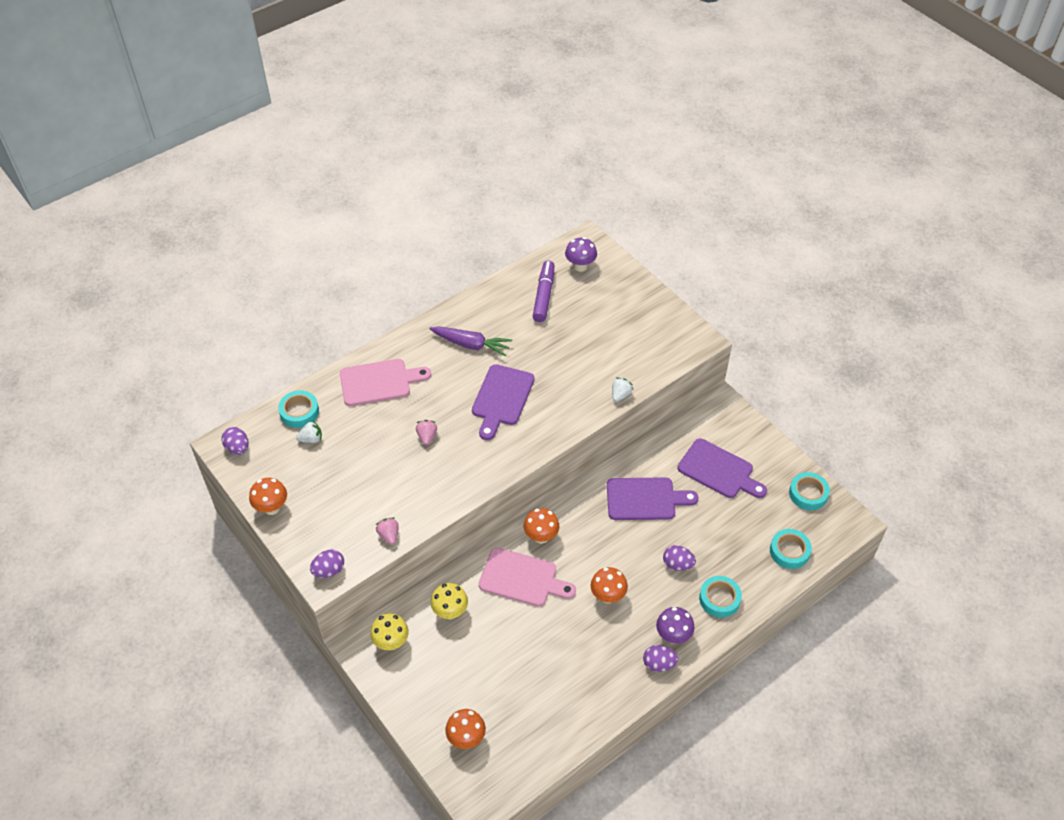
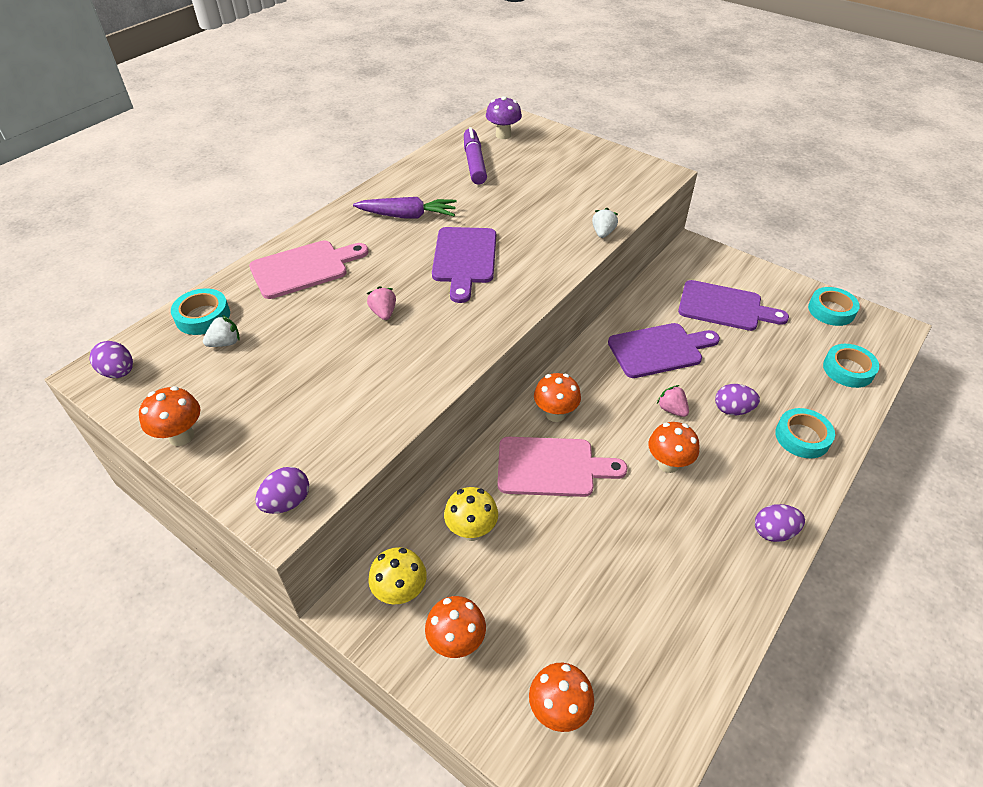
camera: 15 degrees left, 5 degrees down
pink strawberry [376,517,399,545] -> pink strawberry moved to [657,385,689,417]
purple mushroom [656,607,694,644] -> none
none -> orange mushroom [425,596,486,658]

